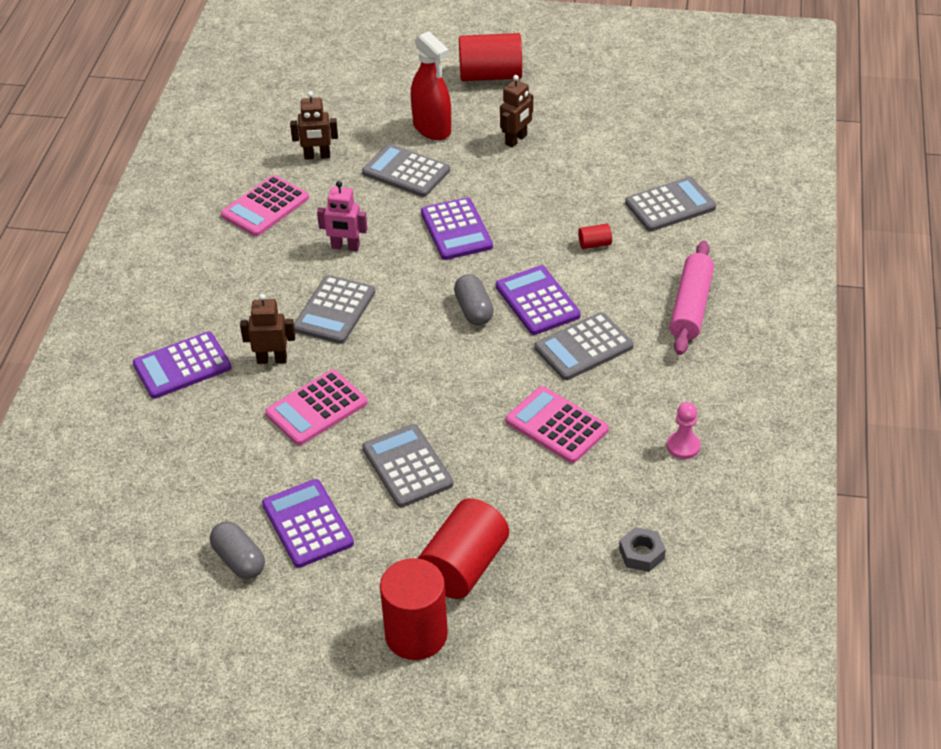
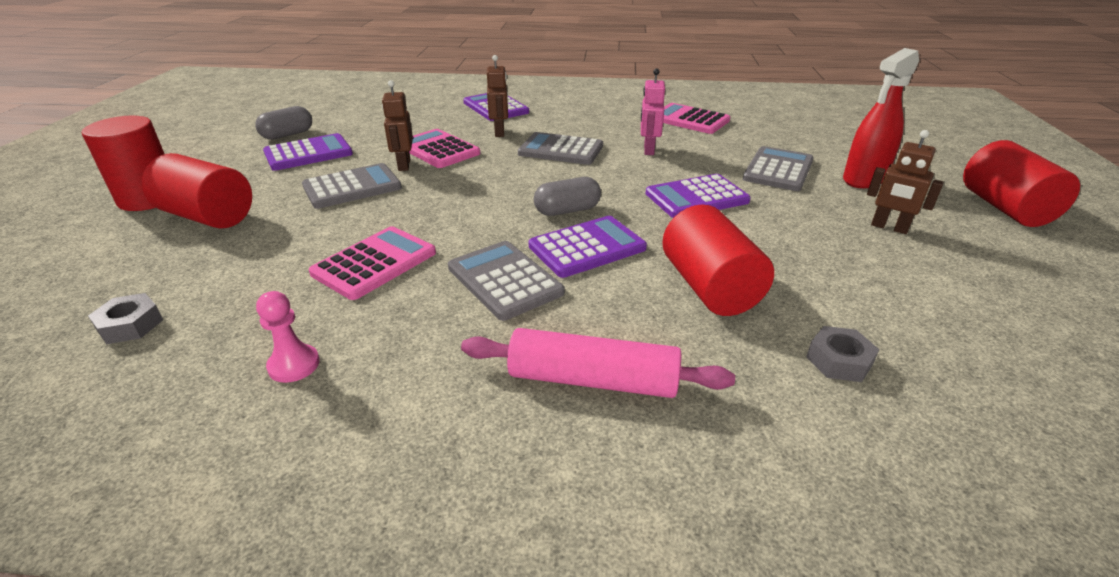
camera: 85 degrees right, 10 degrees down
brown robot [290,91,338,160] -> brown robot moved to [382,80,413,171]
red cylinder [578,224,612,249] -> red cylinder [662,204,774,316], size x2.33
grey calculator [625,177,716,231] -> grey nut [806,326,879,382]

